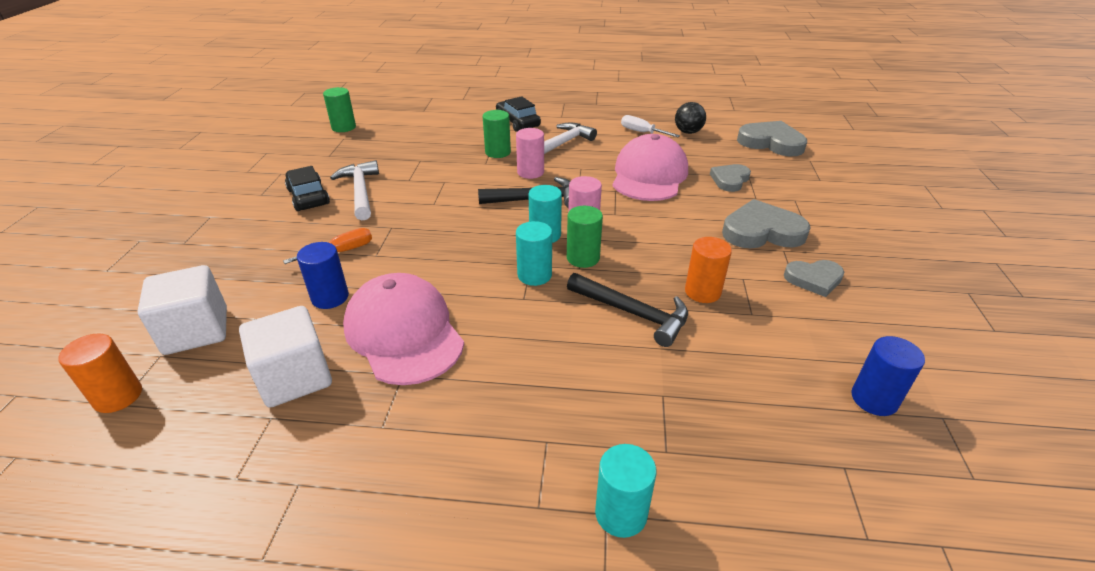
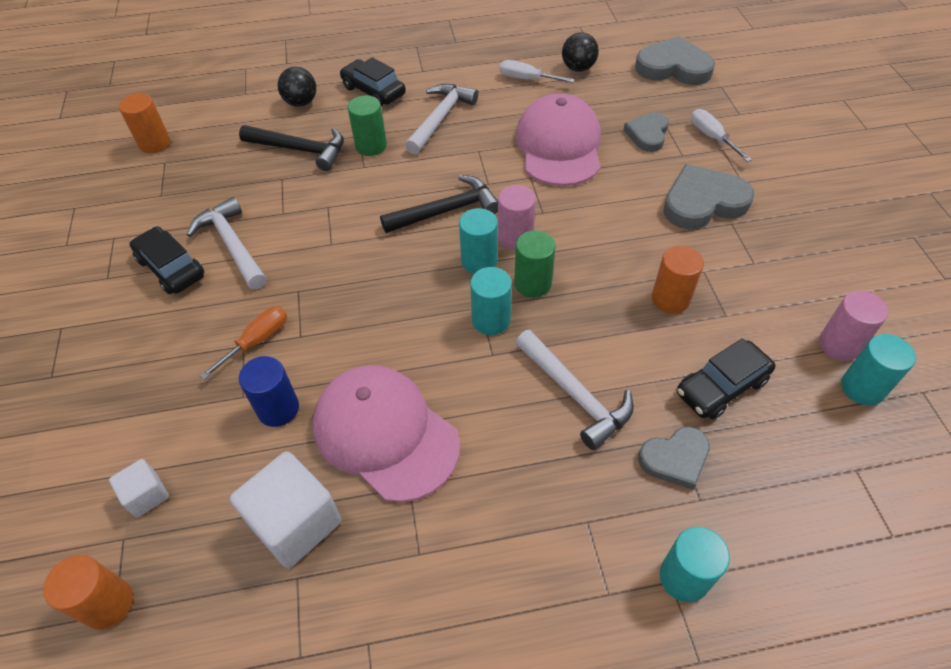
camera: 15 degrees left, 15 degrees up
white cube [138,265,227,355] -> white cube [109,459,169,518], size x0.53
green cylinder [323,87,356,132] -> orange cylinder [119,93,170,153]
pink cylinder [516,128,544,179] -> pink cylinder moved to [819,291,888,361]
black hammer [567,273,688,347] -> black hammer moved to [239,125,343,171]
grey heart [784,260,844,297] -> grey heart moved to [638,427,710,490]
blue cylinder [851,336,925,416] -> turquoise cylinder [841,334,916,406]
none -> black ball [278,67,316,107]
none -> white hammer [515,330,634,450]
none -> black car [677,338,776,419]
none -> white screwdriver [691,109,752,162]

